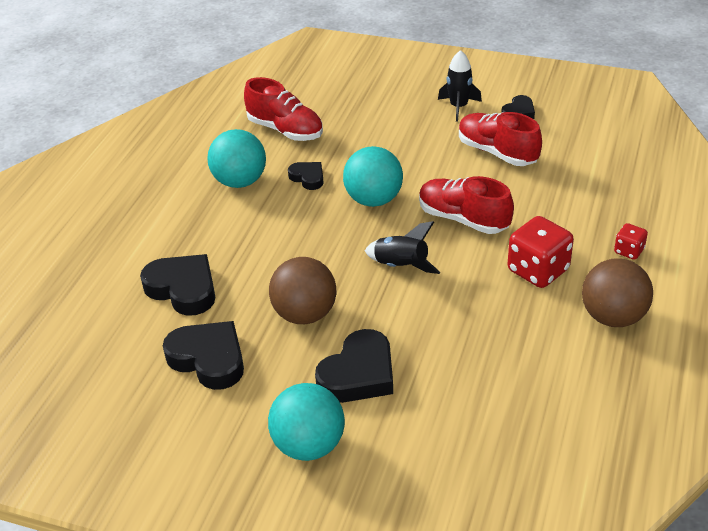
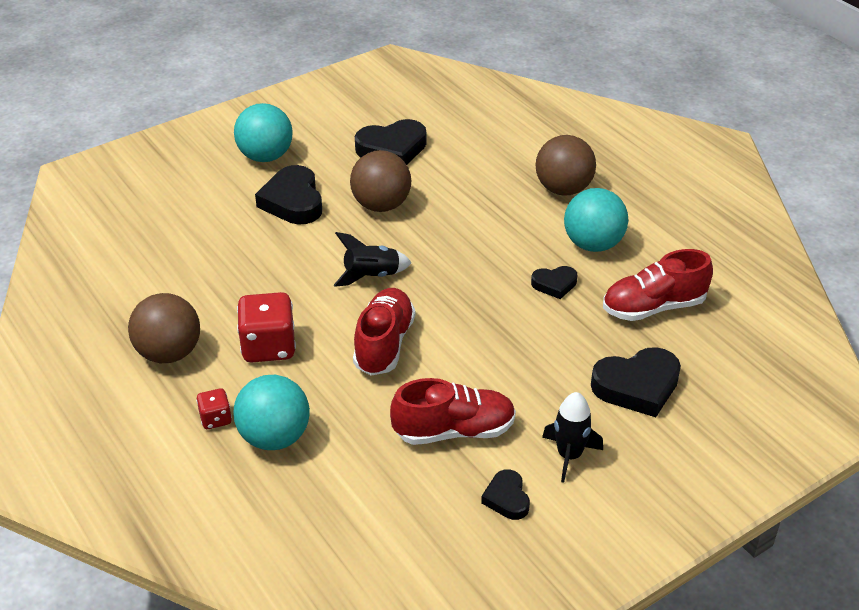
camera: 125 degrees right, 0 degrees up
black heart [140,254,215,315] -> black heart moved to [591,347,681,417]
turquoise ball [343,146,403,207] -> turquoise ball moved to [234,375,310,450]
red shoe [419,176,514,234] -> red shoe turned 60 degrees counterclockwise [353,288,415,376]
none -> brown ball [536,135,596,196]

